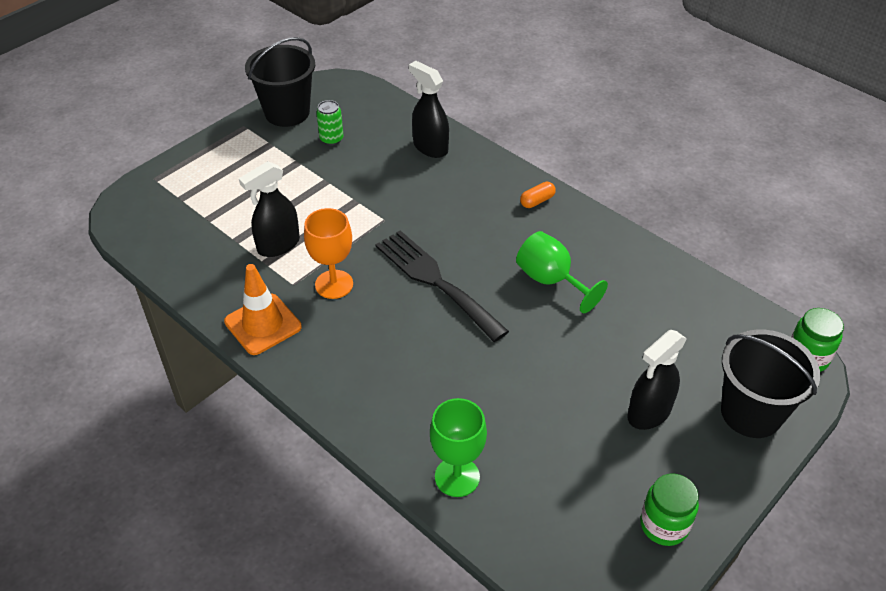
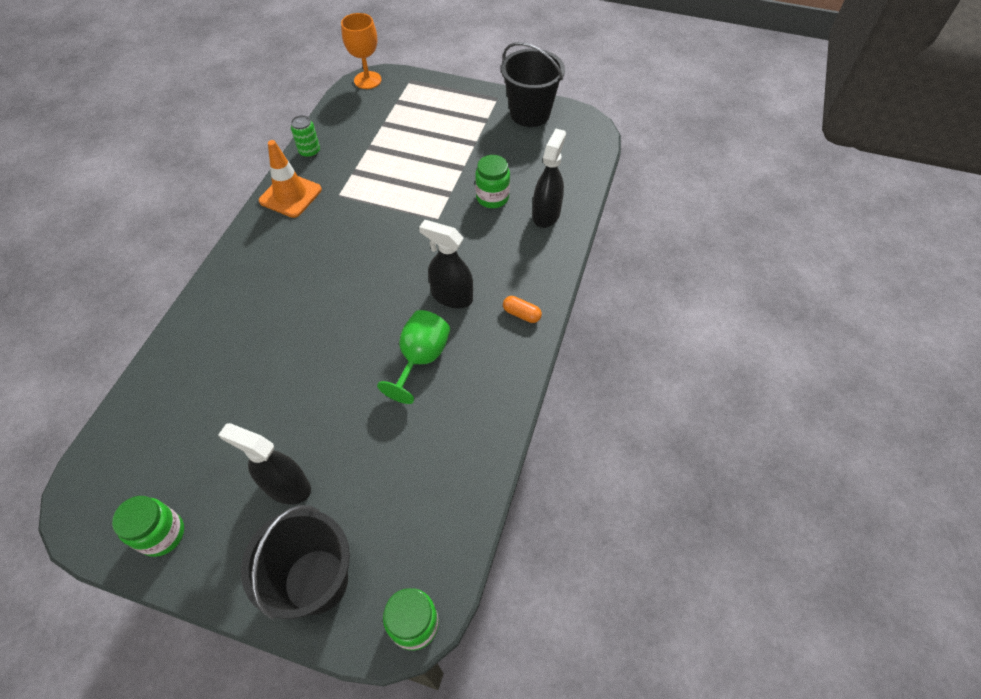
camera: 65 degrees right, 10 degrees up
black spray bottle [239,161,300,257] -> black spray bottle moved to [419,220,473,308]
orange goblet [304,208,353,299] -> orange goblet moved to [341,13,381,89]
green can [316,100,343,145] -> green can moved to [291,115,320,158]
black fork [375,230,509,342] -> none
green goblet [430,398,487,497] -> none
none -> green jar [475,155,510,208]

